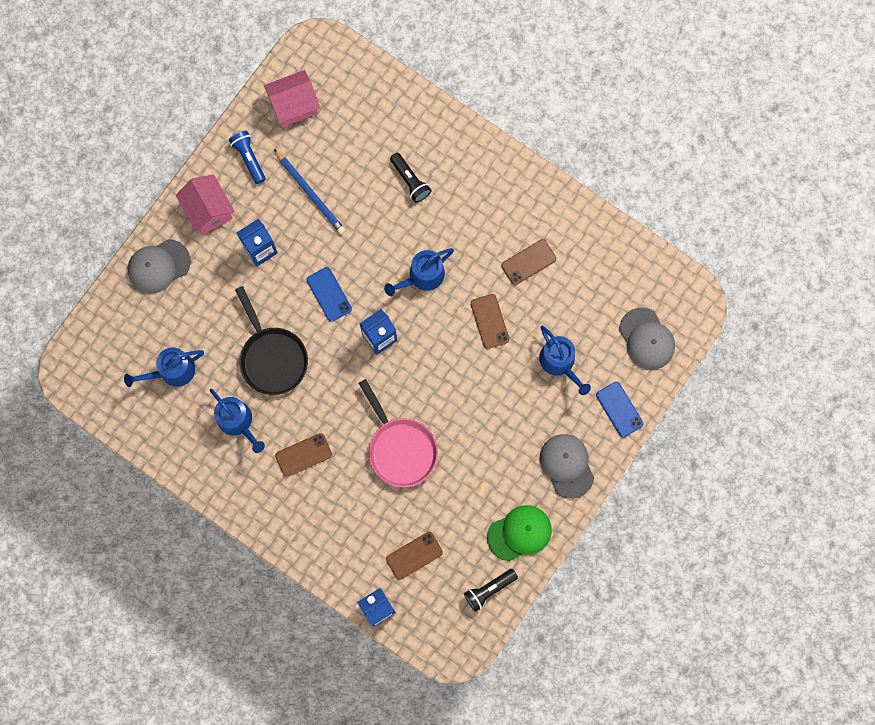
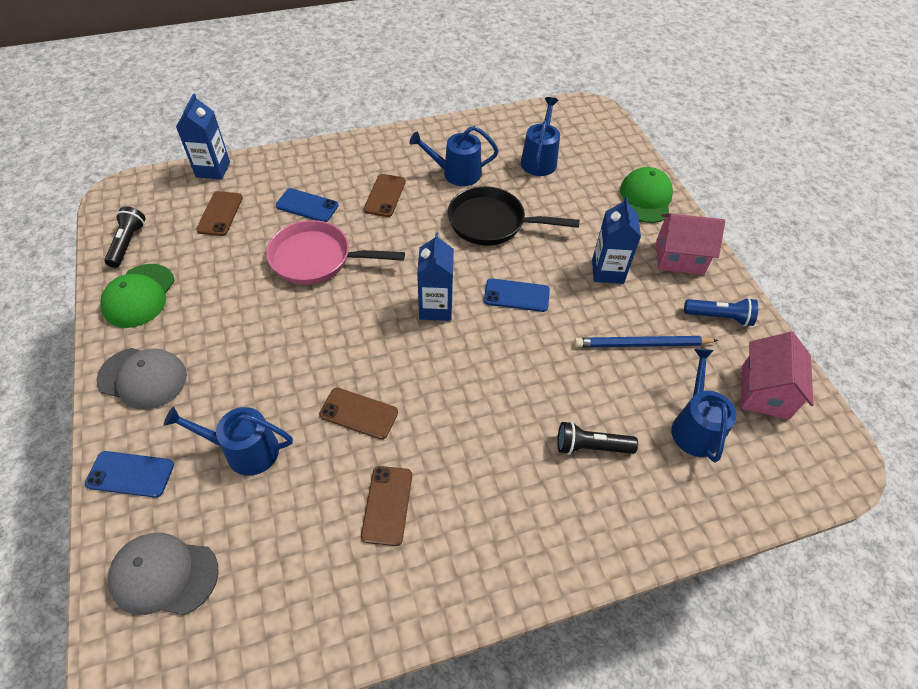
camera: 125 degrees right, 25 degrees down
grey cap [128,239,191,294] -> green cap [620,167,673,223]
blue watering can [384,248,454,296] -> blue watering can moved to [671,349,737,462]
none -> blue phone [276,188,338,222]

